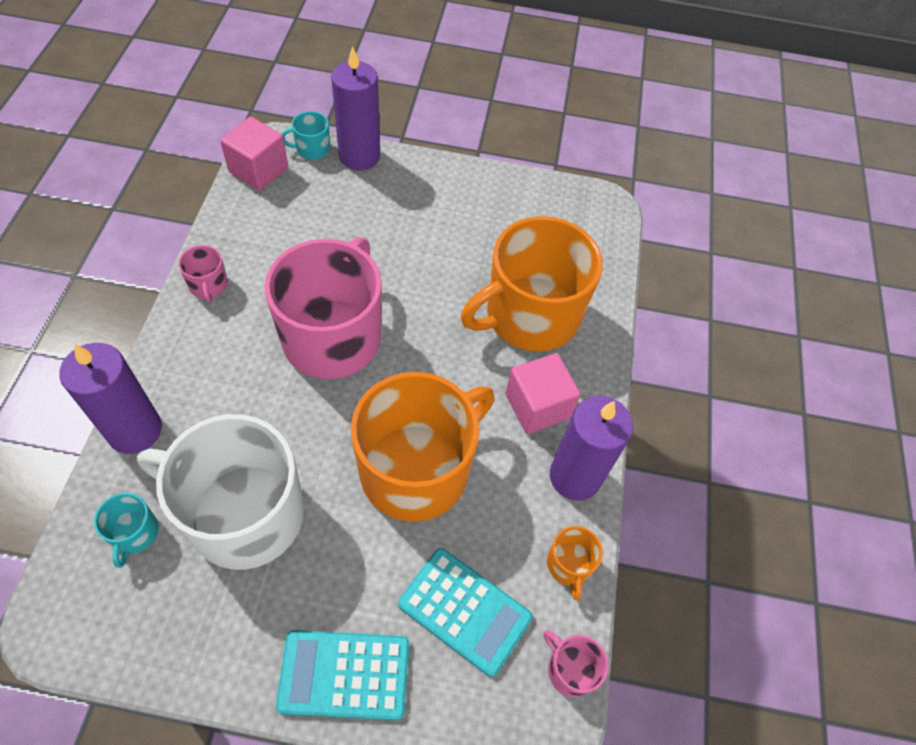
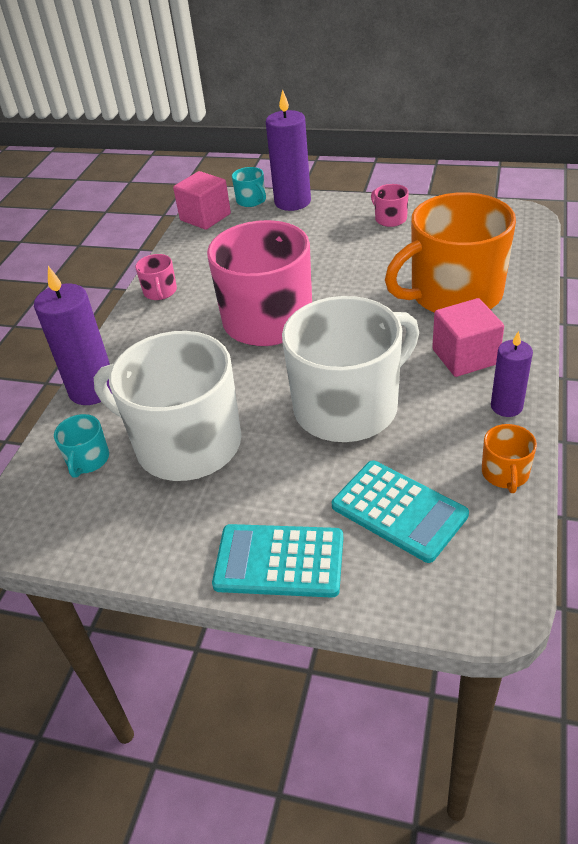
camera: 15 degrees right, 15 degrees down
turquoise mug [282,111,330,159] -> turquoise mug turned 120 degrees counterclockwise [232,167,266,207]
orange mug [351,372,495,522] -> white mug [282,296,419,442]
pink mug [543,630,609,697] -> pink mug moved to [371,184,409,227]
purple candle [550,396,633,501] -> purple candle [491,331,533,417], size x0.60

